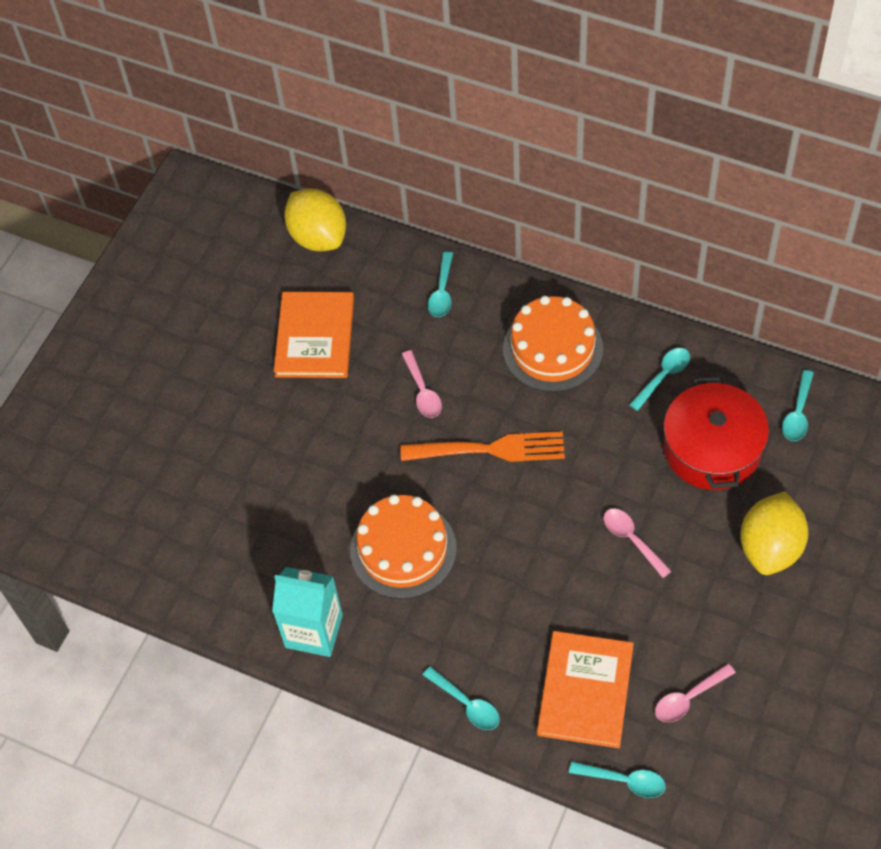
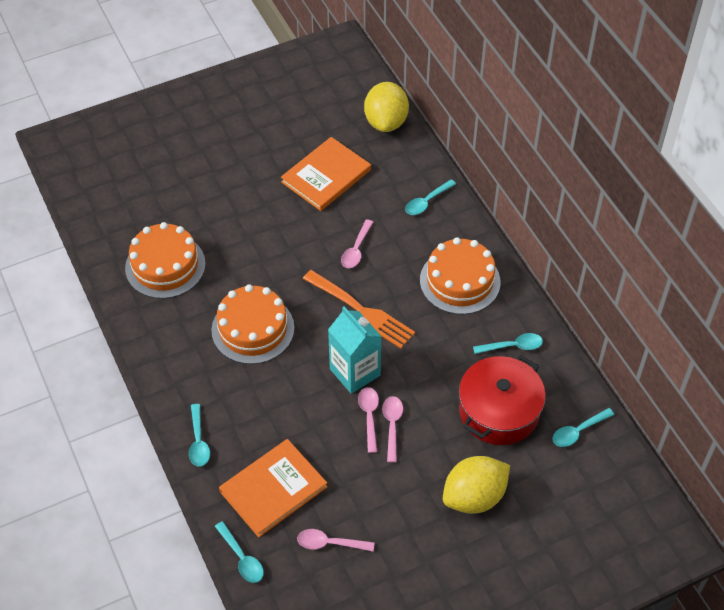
camera: 35 degrees right, 5 degrees down
turquoise carton [272,567,343,657] -> turquoise carton moved to [328,307,382,394]
none -> orange cake [125,222,206,299]
none -> pink spoon [358,387,379,453]

